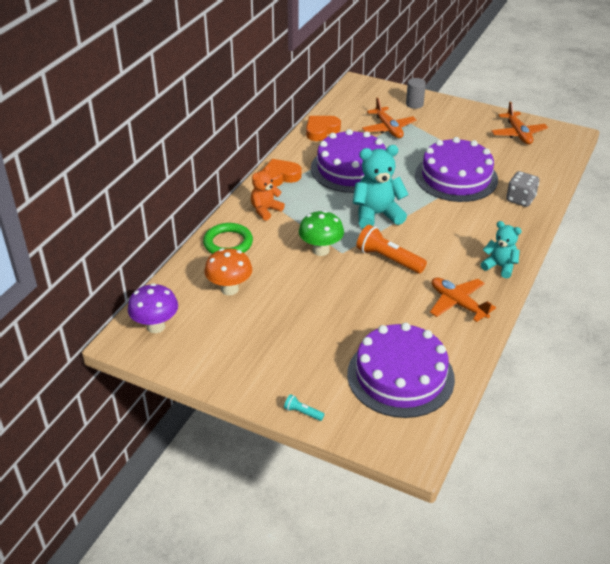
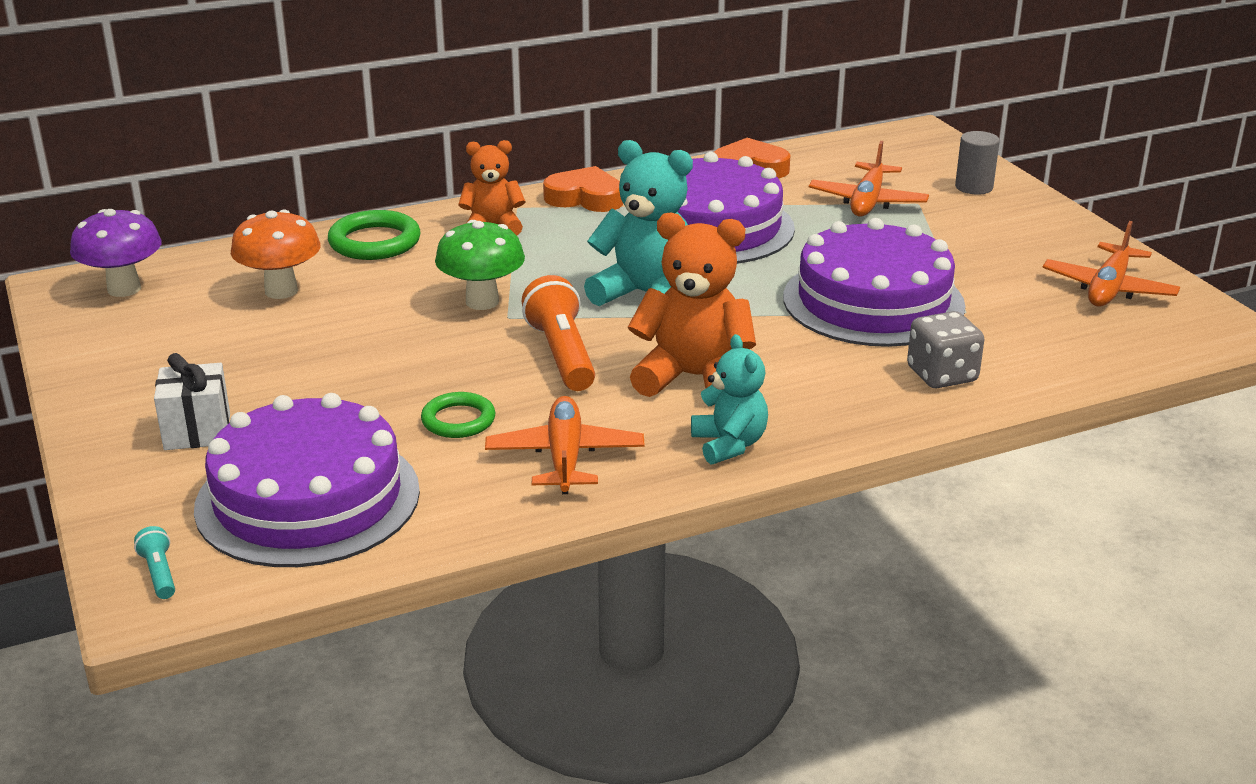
camera: 40 degrees right, 10 degrees down
turquoise flashlight [284,394,324,421] -> turquoise flashlight moved to [134,526,175,599]
none -> white gift [154,353,230,450]
none -> green ring [421,392,496,438]
none -> orange teddy bear [628,213,756,397]

